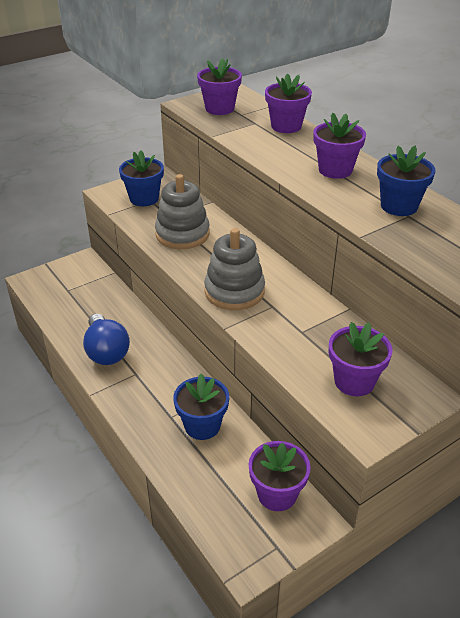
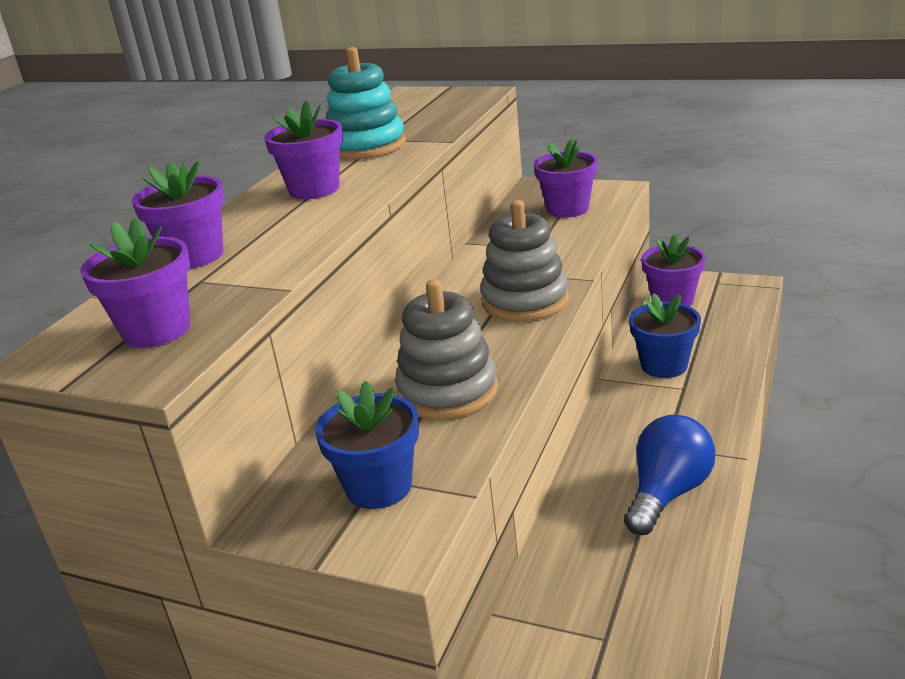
camera: 120 degrees left, 10 degrees down
blue flower pot [377,146,436,216] -> turquoise stacking toy [326,47,406,160]

